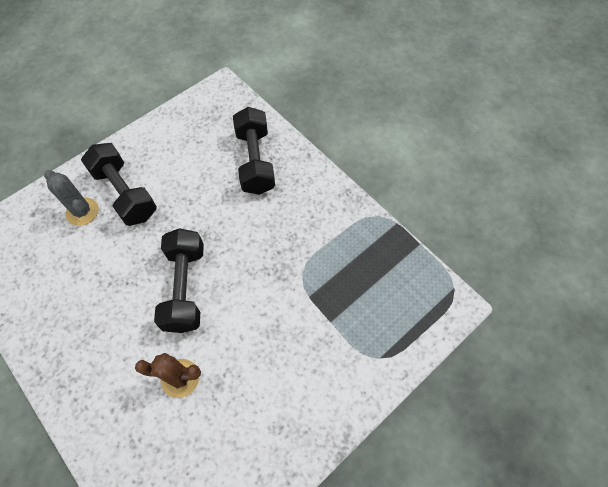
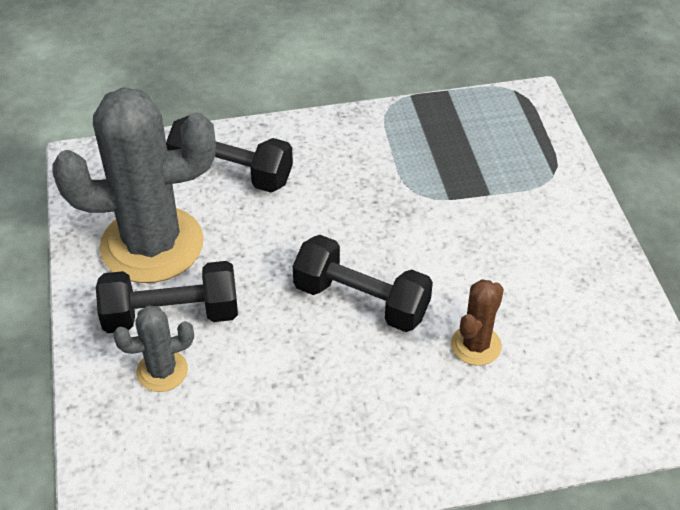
camera: 60 degrees left, 15 degrees down
none -> grey cactus [52,87,216,283]

